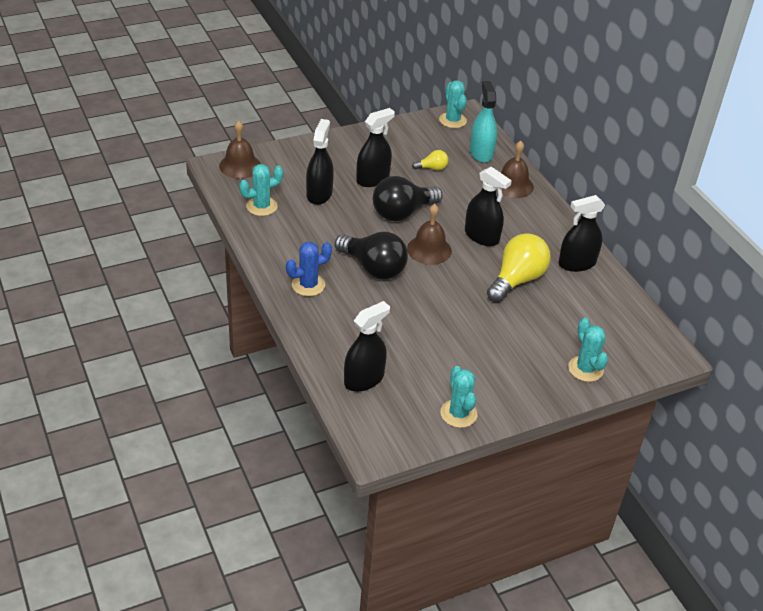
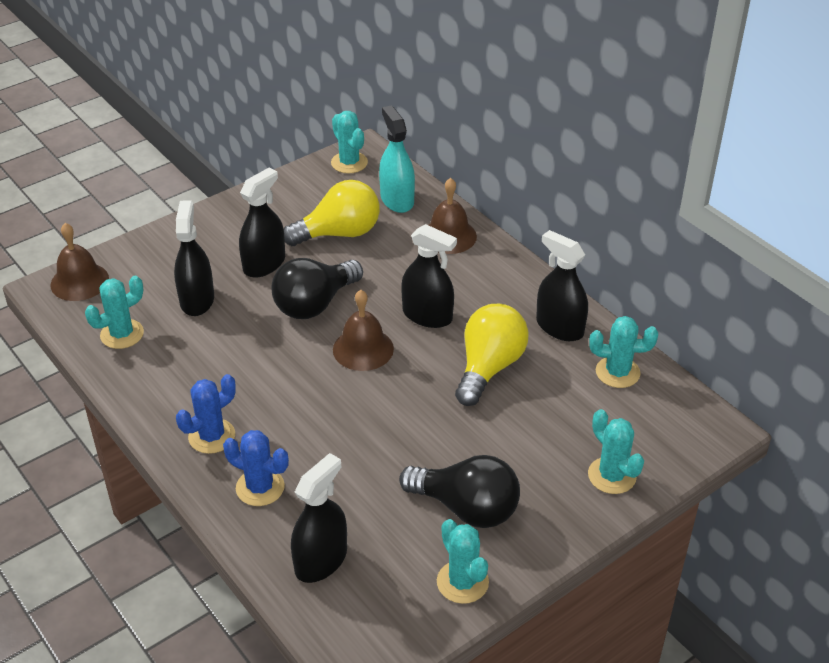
camera: 10 degrees left, 0 degrees up
black light bulb [335,232,408,279] -> black light bulb moved to [399,455,520,528]
yellow light bulb [412,150,449,170] -> yellow light bulb [283,180,380,246], size x2.08
black spray bottle [559,195,605,272] -> black spray bottle turned 75 degrees clockwise [536,230,588,341]
none -> blue cactus [223,430,289,506]
none -> turquoise cactus [589,316,658,388]

